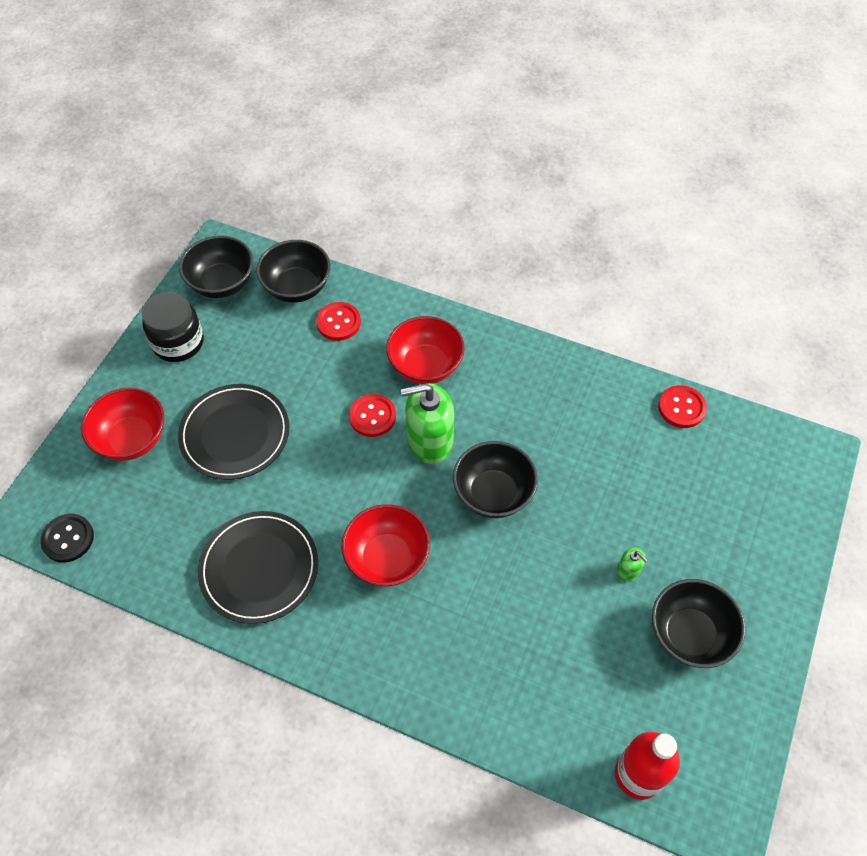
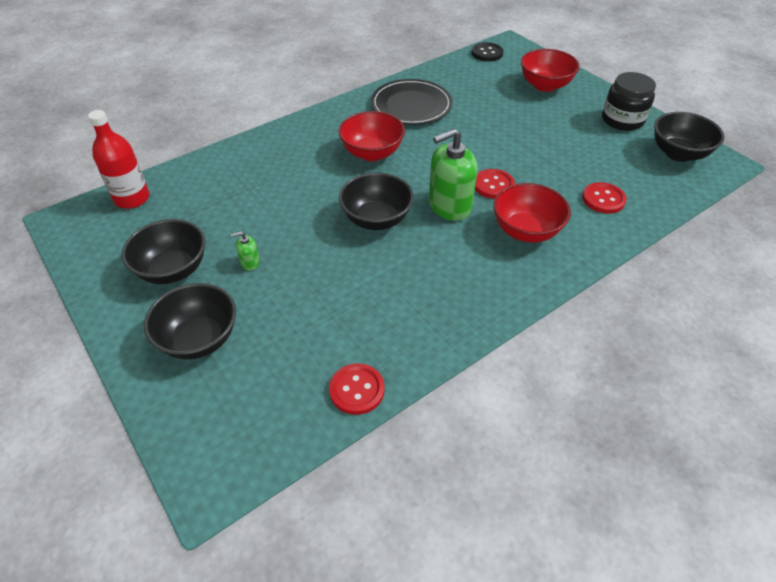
camera: 120 degrees right, 10 degrees down
black plate [178,384,289,480] -> none
black bowl [256,240,331,303] -> black bowl moved to [144,283,236,359]
green soap dispenser [400,383,454,464] -> green soap dispenser turned 135 degrees counterclockwise [429,128,478,221]

